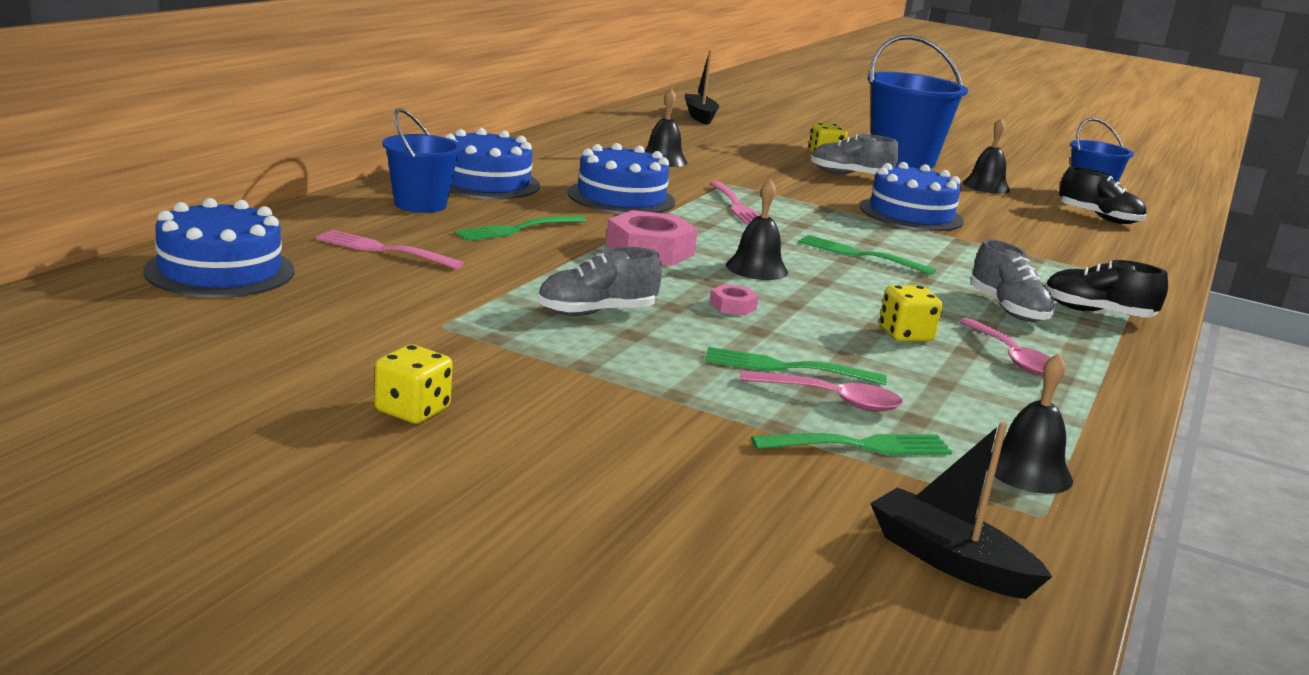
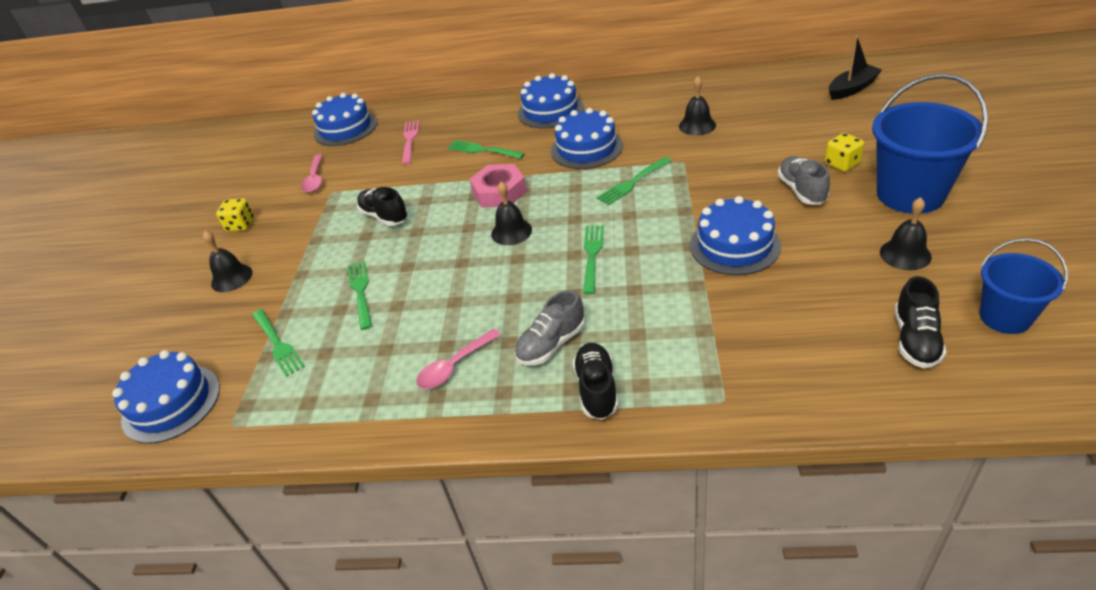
camera: 75 degrees right, 20 degrees up
blue bucket [382,108,462,213] -> none
grey shoe [537,247,662,316] -> black shoe [357,187,408,226]
pink fork [709,181,760,224] -> green fork [597,157,672,205]
pink nut [710,284,759,315] -> none
pink spoon [739,370,903,412] -> pink spoon moved to [301,154,323,193]
black boat [870,422,1052,599] -> blue cake [112,350,220,444]
yellow dice [879,285,942,341] -> none
black bell [987,353,1073,494] -> black bell moved to [203,231,252,292]

